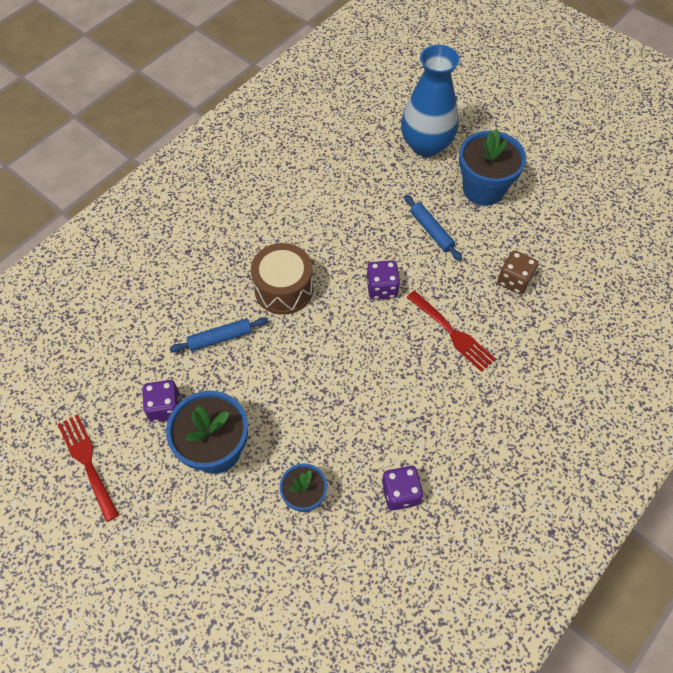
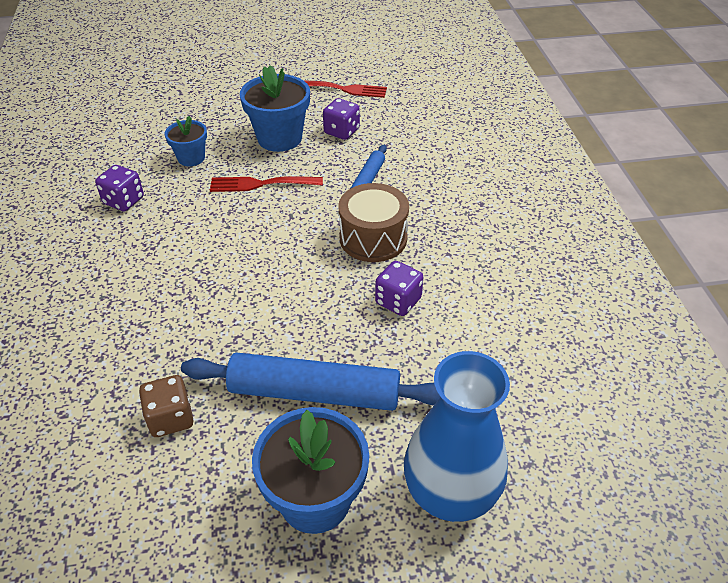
camera: 130 degrees right, 15 degrees down
purple dice [367,260,400,300] -> purple dice moved to [375,261,423,316]
blue rolling pin [404,195,462,261] -> blue rolling pin [181,353,440,411], size x1.95
red fork [406,291,496,372] -> red fork moved to [210,176,323,192]

